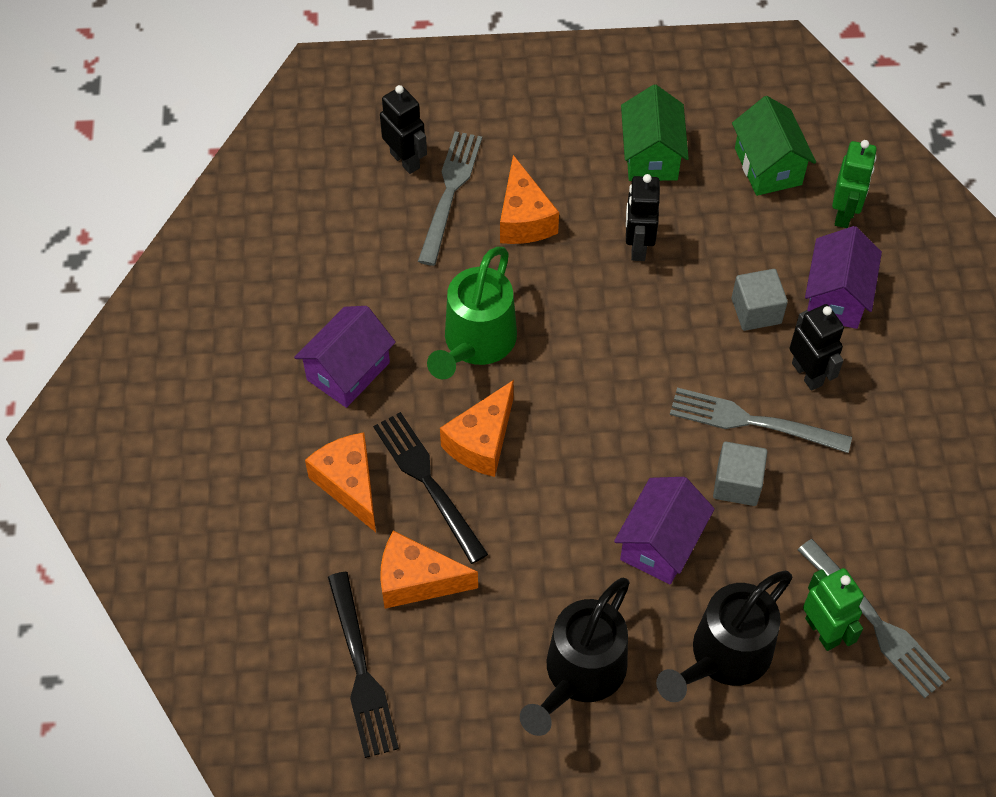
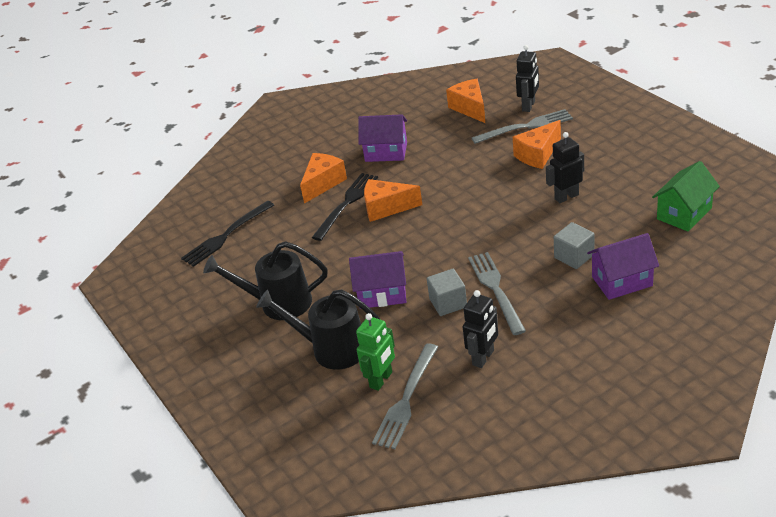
camera: 65 degrees right, 20 degrees down
orange cheese [380,531,478,609] -> orange cheese moved to [446,79,485,123]
green watering can [427,247,517,379] -> none
green house [621,85,689,181] -> none
black robot [789,304,844,391] -> black robot moved to [463,290,498,368]
green robot [832,140,877,228] -> none

